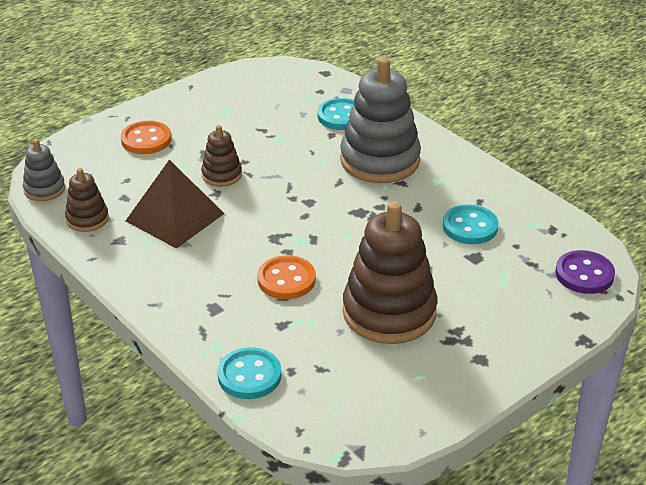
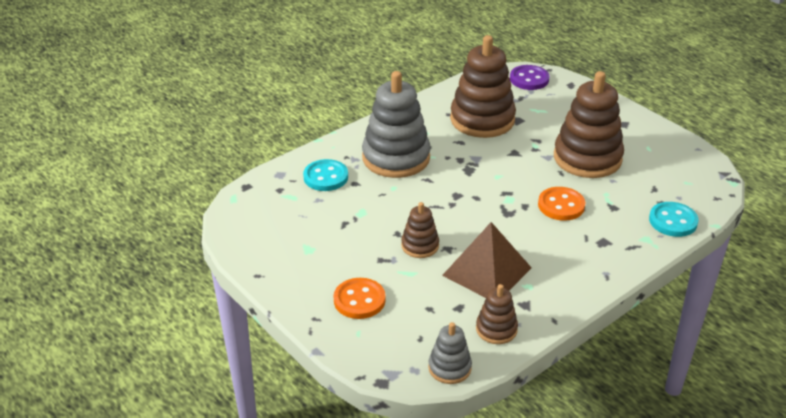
camera: 90 degrees left, 0 degrees up
turquoise button [443,204,498,244] -> brown stacking toy [450,35,516,138]

